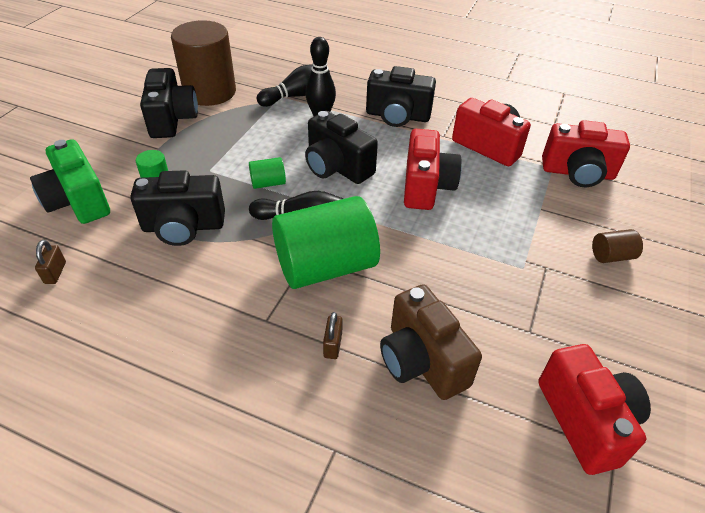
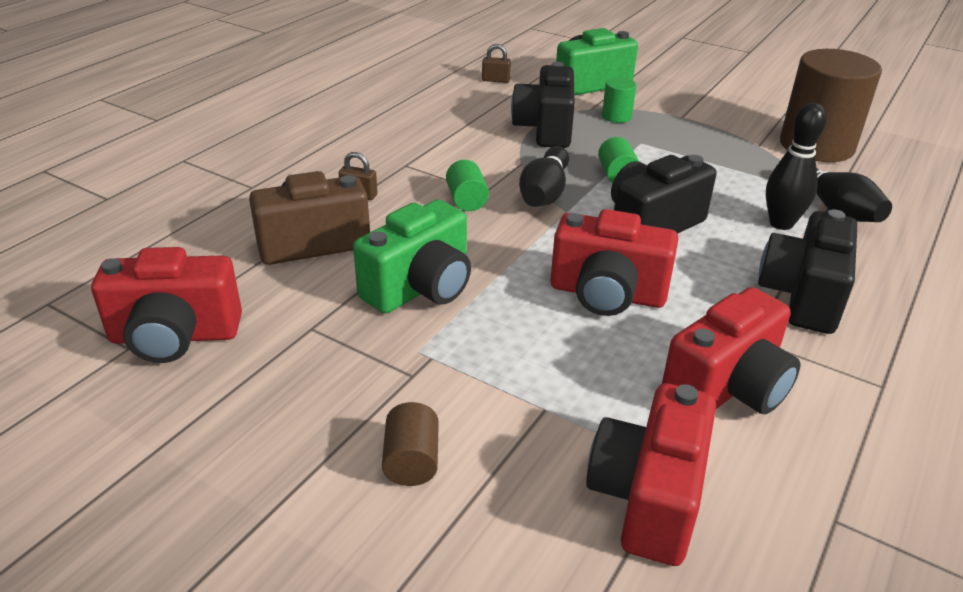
camera: 100 degrees right, 10 degrees down
black camera [140,68,198,138] -> none
green cylinder [272,196,380,289] -> green cylinder [446,160,489,211], size x0.43
none -> green camera [353,200,471,314]

